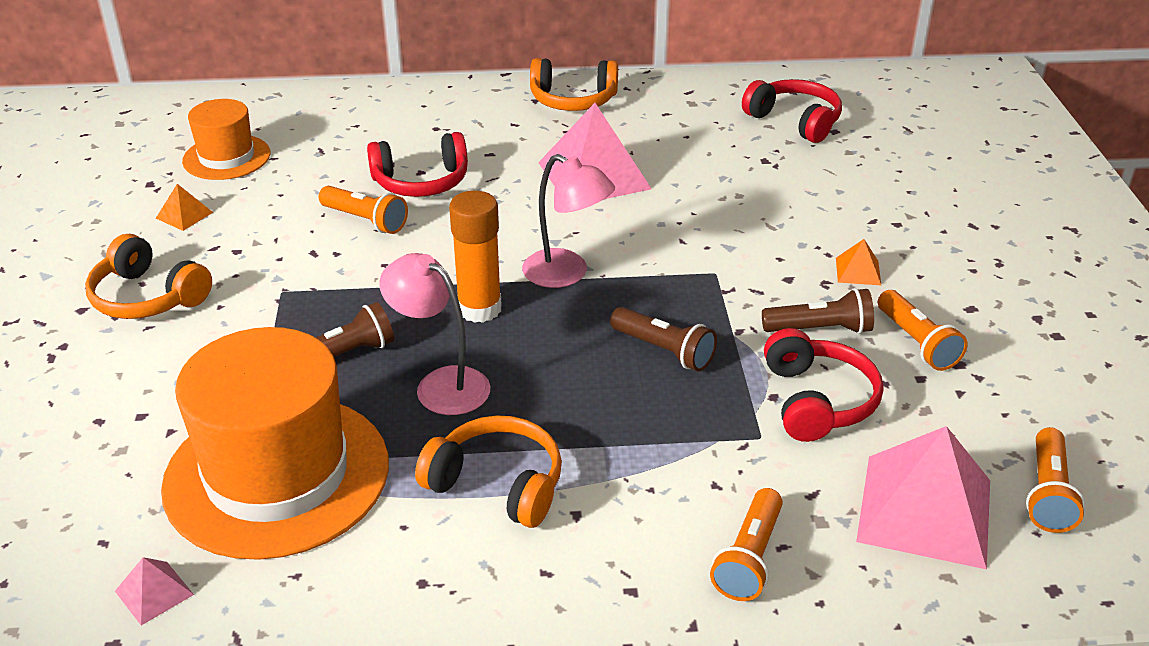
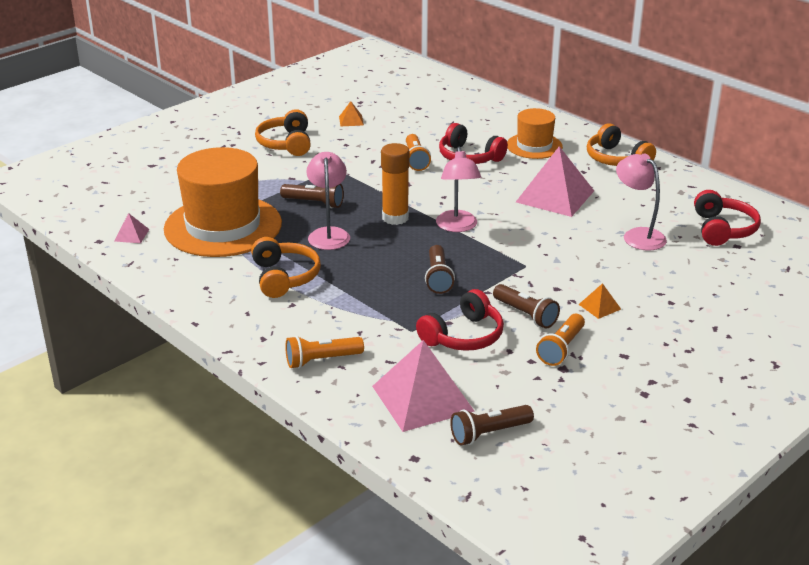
camera: 50 degrees right, 5 degrees down
orange hat [182,99,270,180] -> orange hat moved to [507,108,563,159]
orange flashlight [1026,427,1085,533] -> brown flashlight [450,405,534,445]
none -> pink lamp [616,154,667,250]

